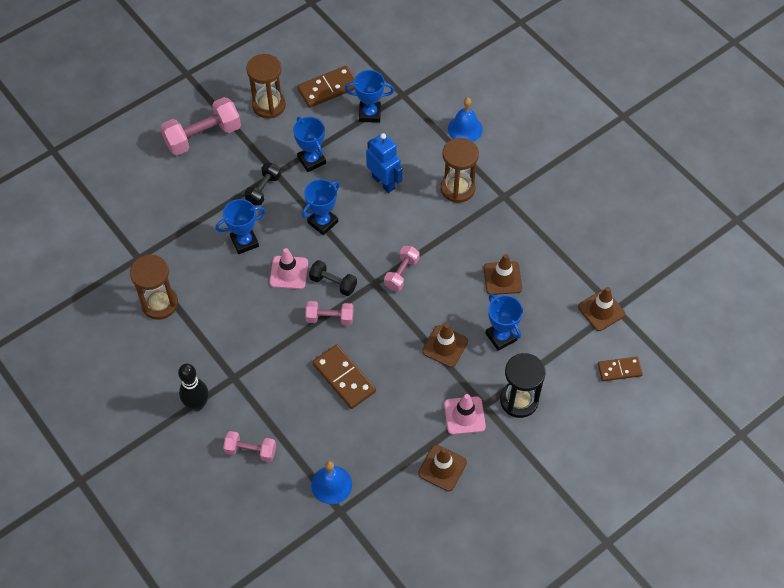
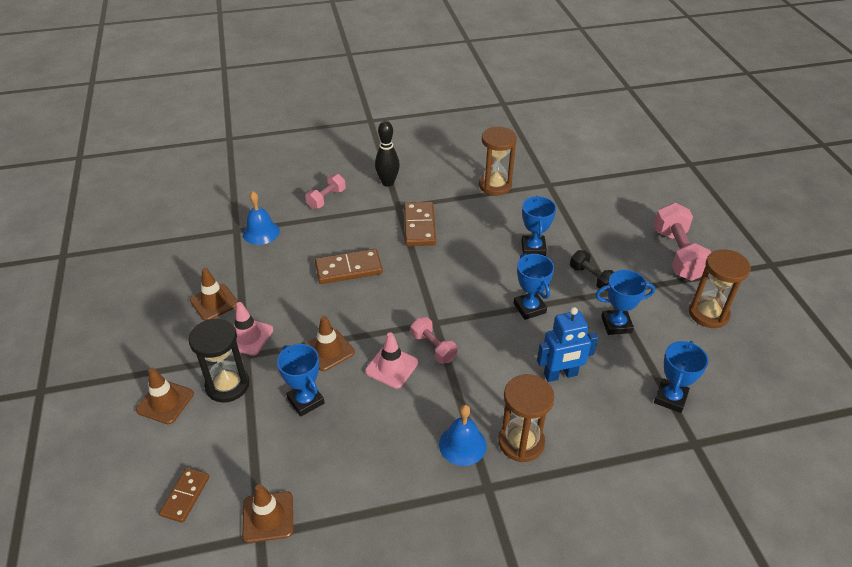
camera: 115 degrees right, 15 degrees down
pink traffic cone [270,248,308,289] -> pink traffic cone moved to [365,332,418,389]
brown domino [297,65,355,108] -> brown domino moved to [404,202,436,246]
pink dumbbell [305,301,354,325] -> none
black dumbbell [309,260,357,296] -> none
blue bell [448,97,483,142] -> blue bell moved to [439,405,487,466]
brown traffic cone [483,254,522,295] -> brown traffic cone moved to [136,368,194,424]
blue trophy [485,294,523,351] -> blue trophy turned 60 degrees clockwise [277,344,324,417]

